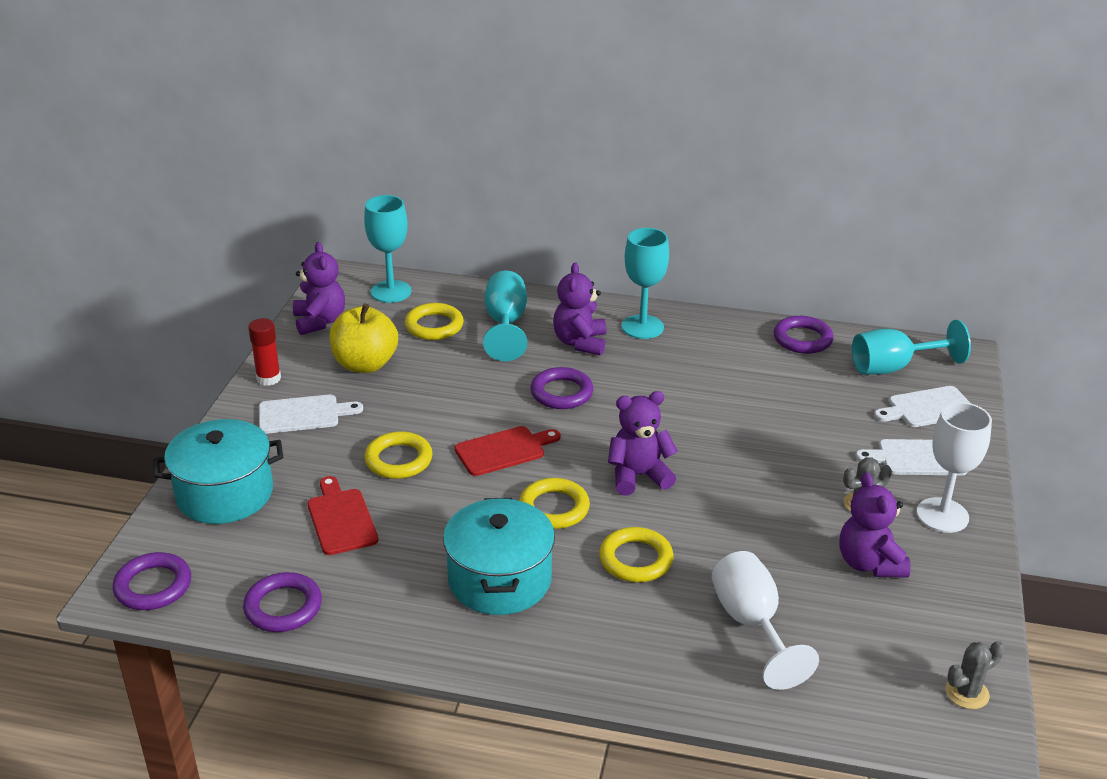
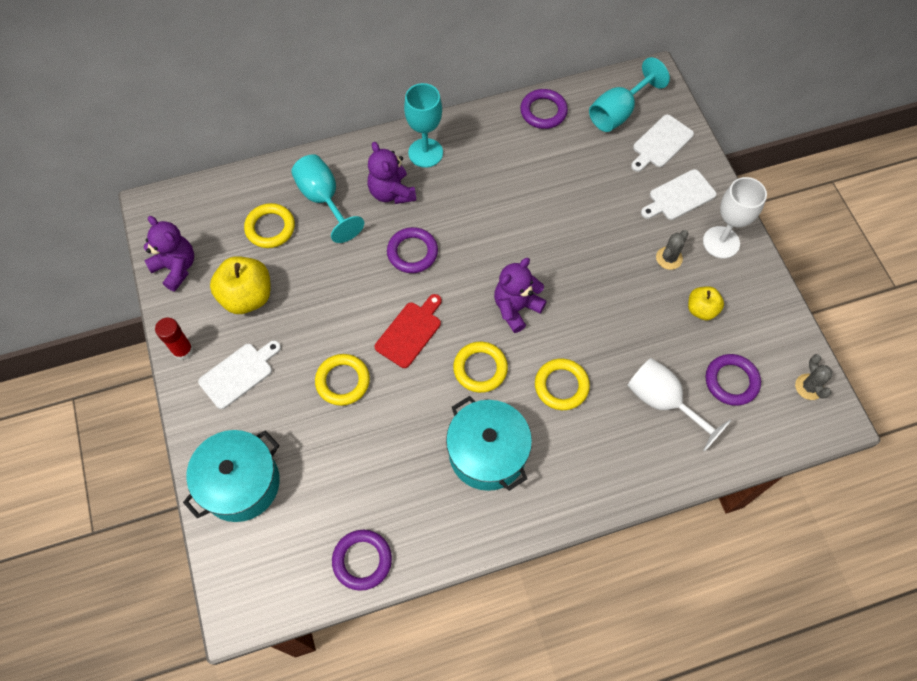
camera: 30 degrees left, 30 degrees up
purple ring [113,552,191,610] -> purple ring moved to [706,354,761,406]
red cutting board [308,476,378,555] -> none
turquoise goblet [364,195,411,303] -> none
purple teddy bear [839,472,911,578] -> yellow apple [688,286,724,320]
grey cactus [945,641,1005,709] -> grey cactus turned 45 degrees counterclockwise [795,354,832,400]

